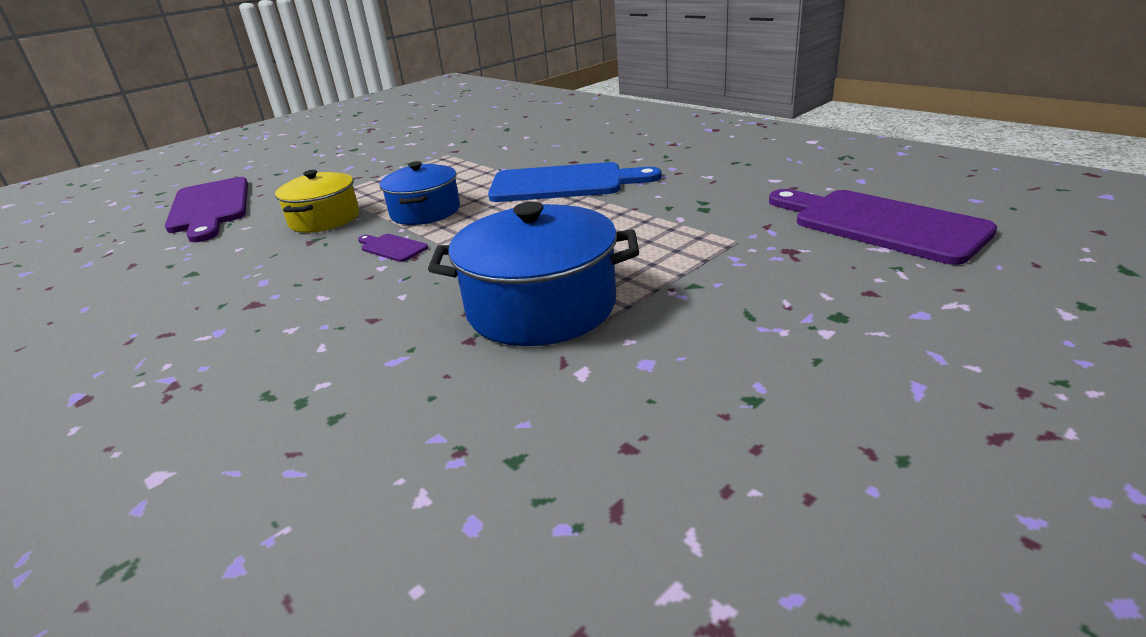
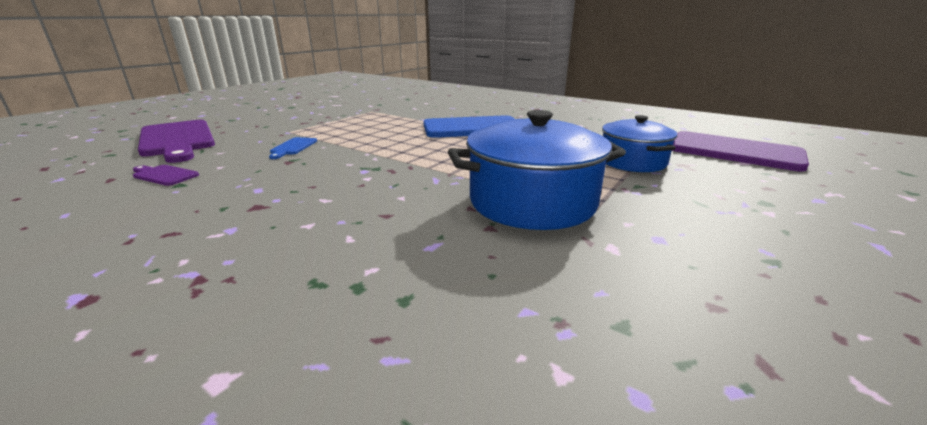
camera: 15 degrees left, 5 degrees down
yellow pot [275,170,359,233] -> blue cutting board [269,137,317,159]
purple cutting board [358,234,428,262] -> purple cutting board moved to [133,165,199,186]
blue pot [379,161,460,225] -> blue pot moved to [602,115,677,172]

